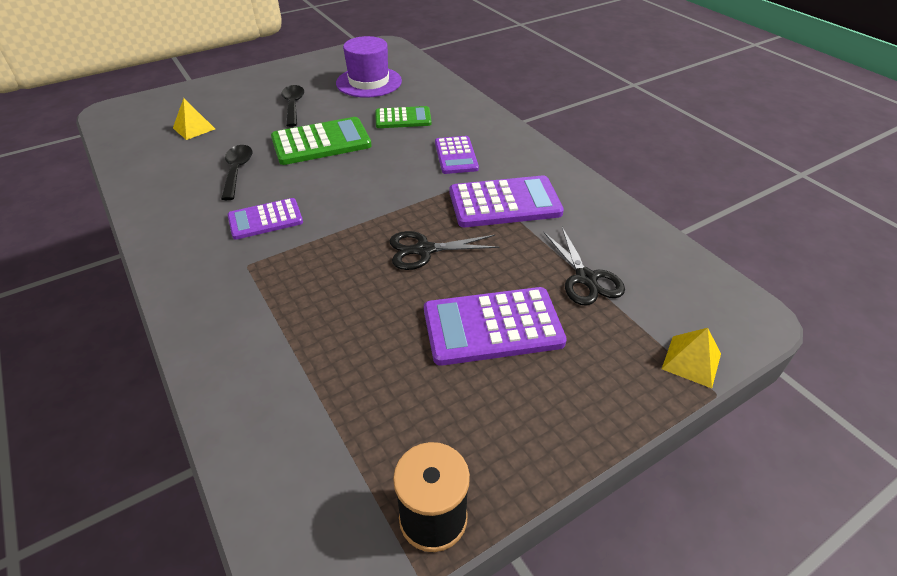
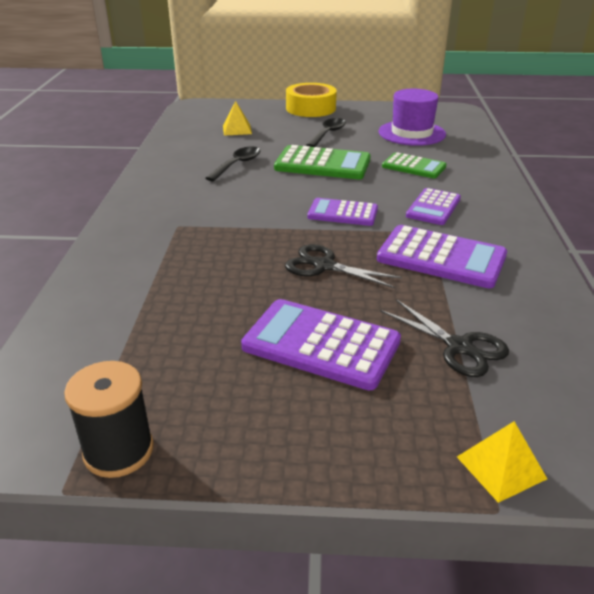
camera: 35 degrees right, 10 degrees down
purple calculator [228,198,303,240] -> purple calculator moved to [308,198,378,226]
black scissors [543,227,625,306] -> black scissors turned 60 degrees counterclockwise [380,299,509,377]
none -> yellow tape [286,83,337,117]

